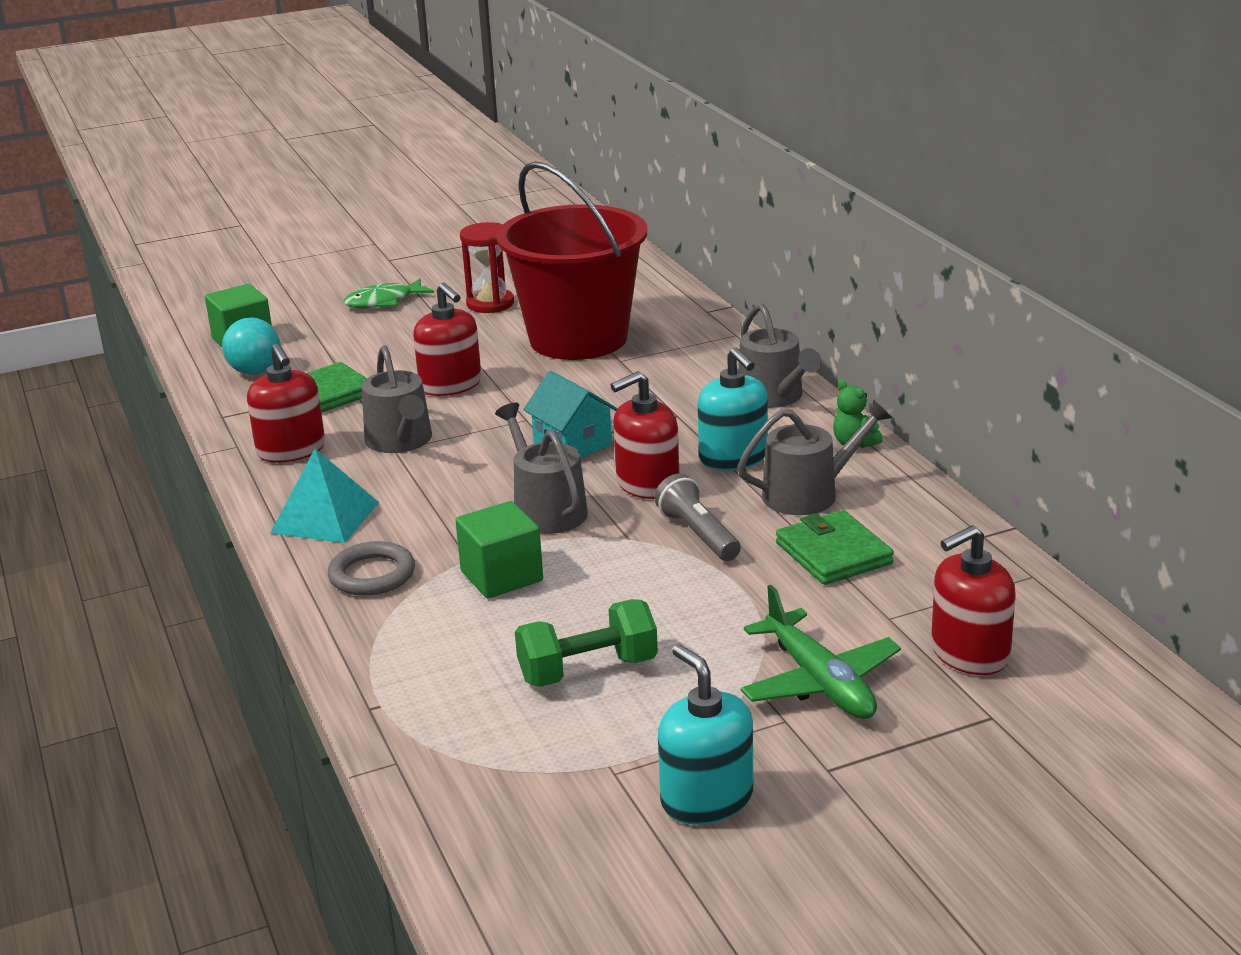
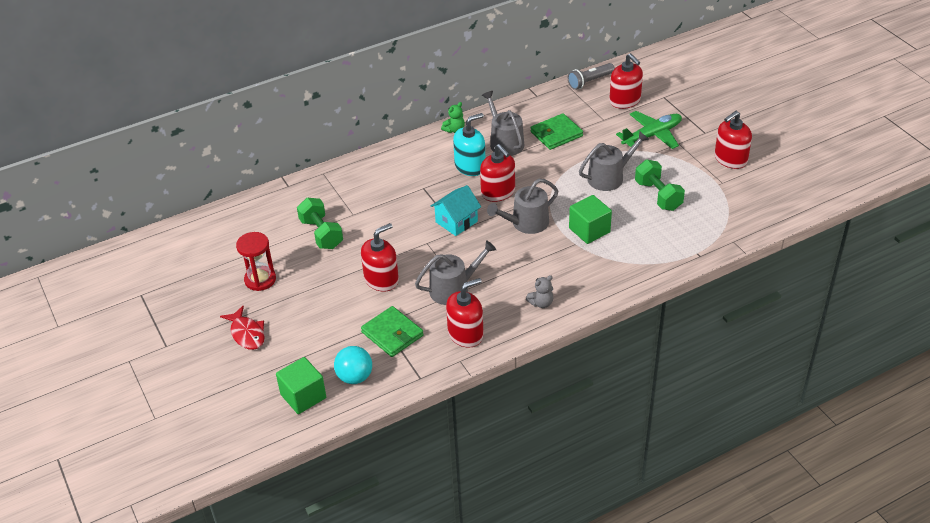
camera: 95 degrees left, 15 degrees up
turquoise pyramid [270,449,379,543] -> grey teddy bear [526,275,553,308]
grey ring [328,541,415,596] -> none
green fish [344,278,434,308] -> red fish [220,306,265,350]
red bucket [496,161,647,360] -> green dumbbell [297,198,343,249]
grey flashlight [654,474,741,561] -> grey flashlight moved to [568,63,615,90]
turquoise soap dispenser [658,644,753,825] -> red soap dispenser [715,111,752,169]
grey watering can [738,303,822,408] -> grey watering can moved to [579,131,648,191]

